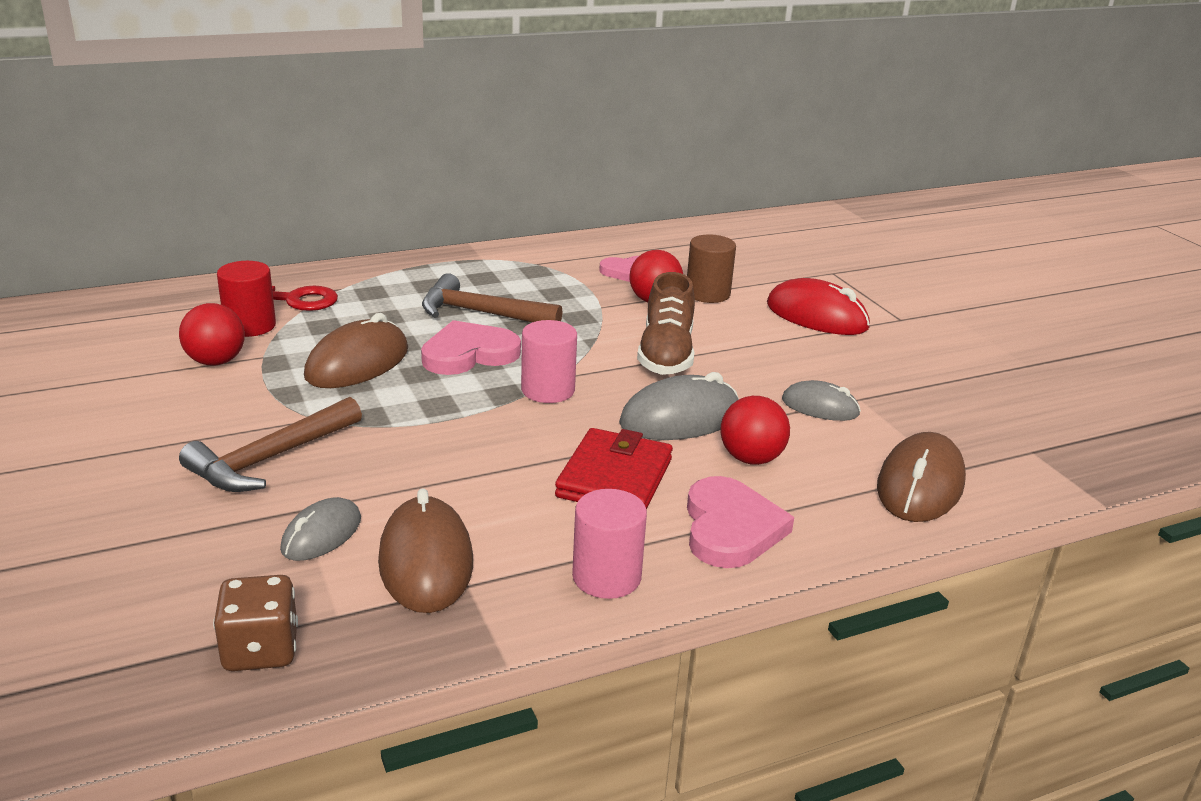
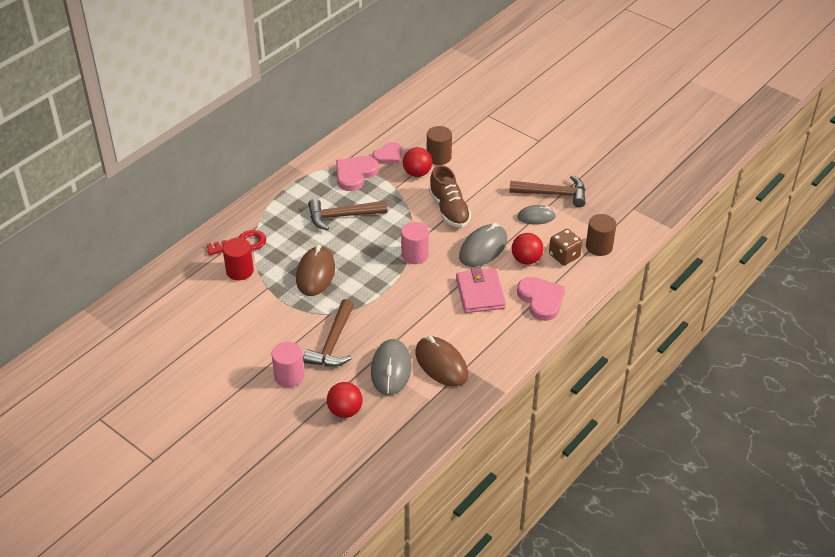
camera: 25 degrees left, 15 degrees up
red ball [179,303,245,365] -> red ball moved to [327,382,362,418]
brown dice [213,575,298,671] -> brown dice moved to [549,229,582,265]
grey mouse [280,497,361,561] -> grey mouse [371,339,411,396], size x1.61
pink heart [421,320,521,375] -> pink heart moved to [336,156,378,191]
red wallet [555,428,673,510] -> pink wallet [456,267,506,313]
pink cylinder [572,489,647,599] -> pink cylinder moved to [272,342,304,388]
red mouse [767,278,870,335] -> none
brown mouse [877,432,966,522] -> brown cylinder [586,214,616,256]
none -> brown hammer [509,175,586,207]

